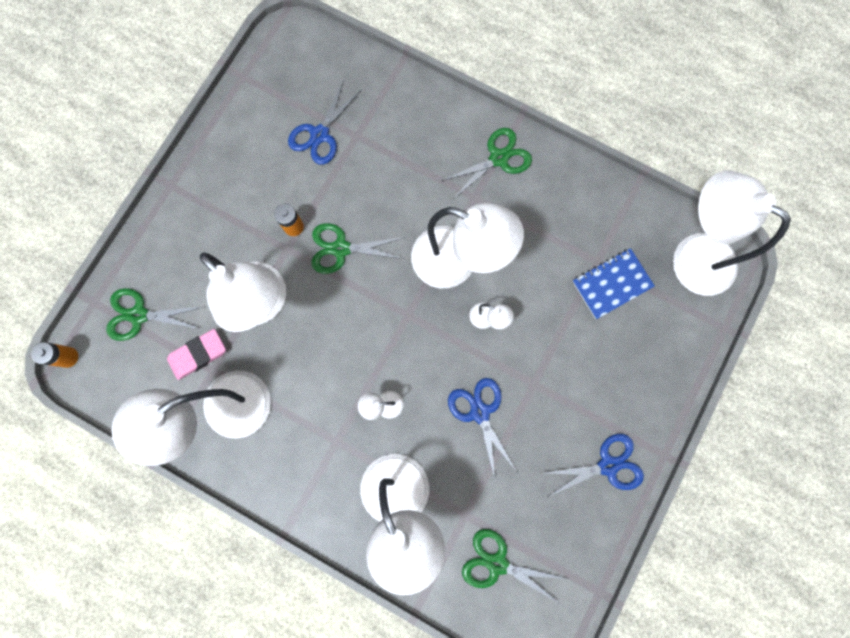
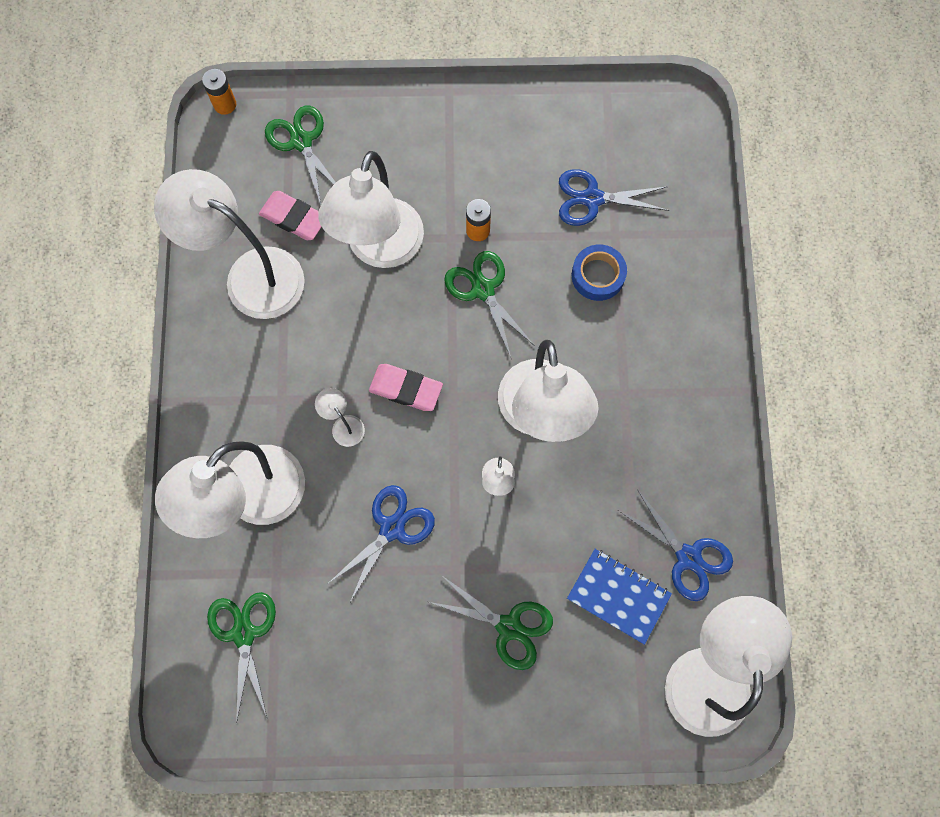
camera: 60 degrees right, 5 degrees down
green scissors [442,128,532,199] -> green scissors moved to [429,575,553,670]
blue scissors [544,434,644,497] -> blue scissors moved to [618,489,733,601]
none -> pink eraser [369,364,443,411]
none -> blue tape [572,245,627,301]

